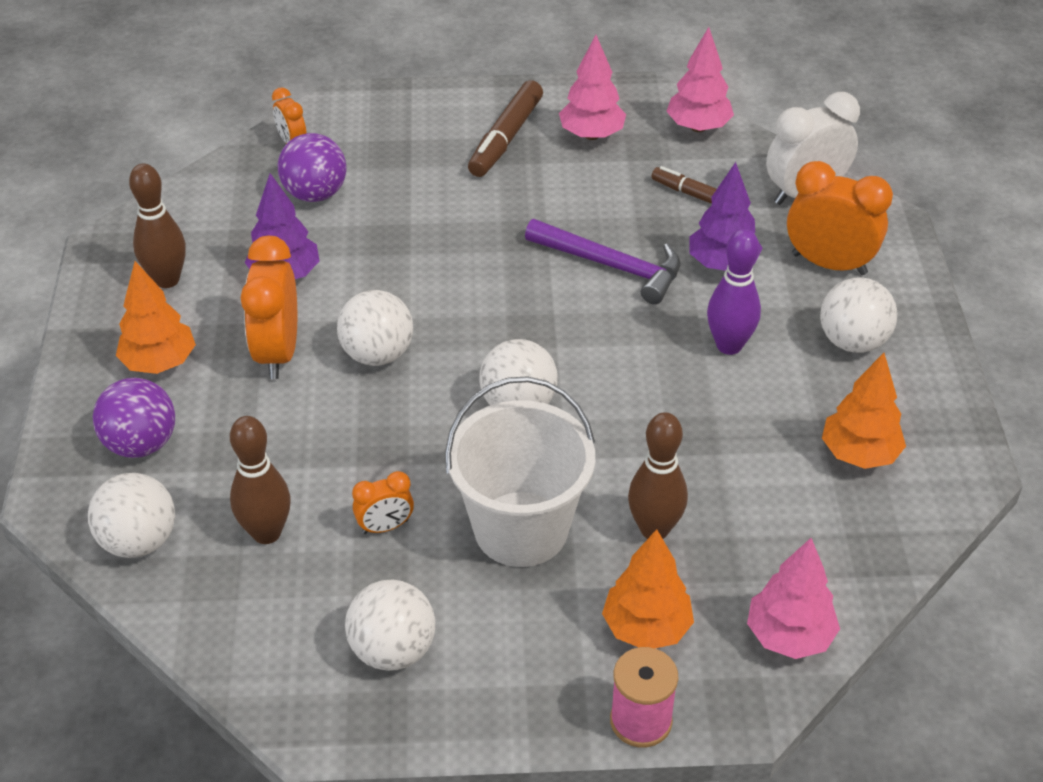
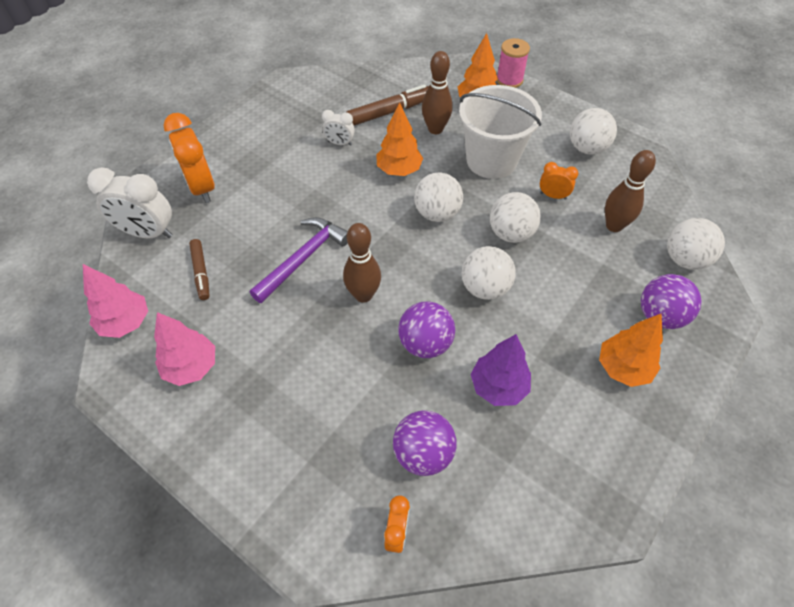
camera: 140 degrees left, 10 degrees up
brown bowling pin [129,163,186,288] -> brown bowling pin moved to [343,223,381,303]
orange clock [241,235,297,379] -> none
brown marker [468,80,543,177] -> brown marker moved to [346,85,429,126]
purple hammer [525,219,680,304] -> purple hammer turned 60 degrees clockwise [250,217,348,303]
purple tree [689,162,763,271] -> none
purple bowling pin [707,229,761,355] -> none
pink tree [747,538,840,659] -> none
white ball [820,277,897,353] -> white ball moved to [490,192,541,243]
orange tree [822,353,906,469] -> orange tree moved to [376,102,423,176]
none -> white clock [322,110,355,146]
none -> purple ball [398,302,455,358]

